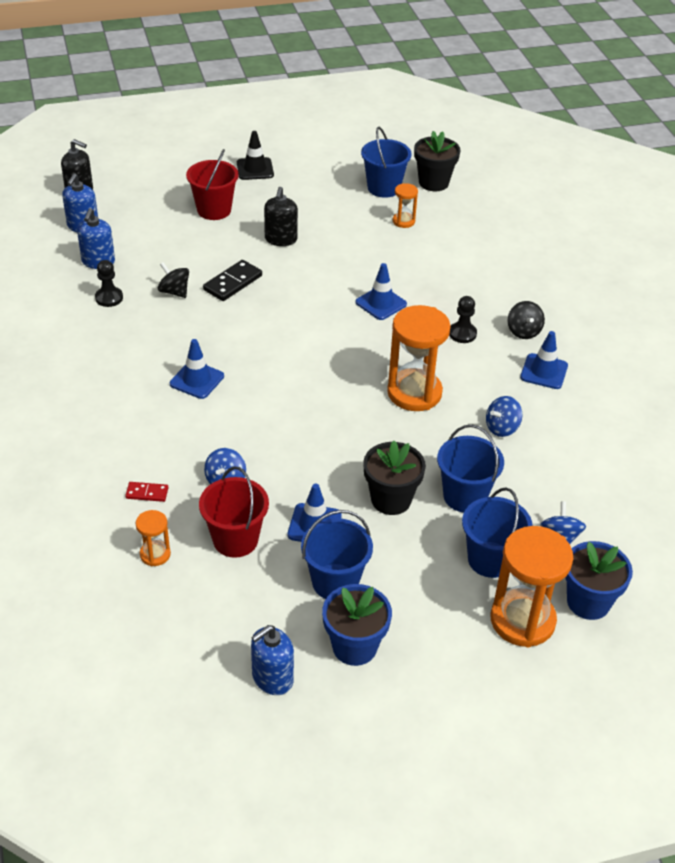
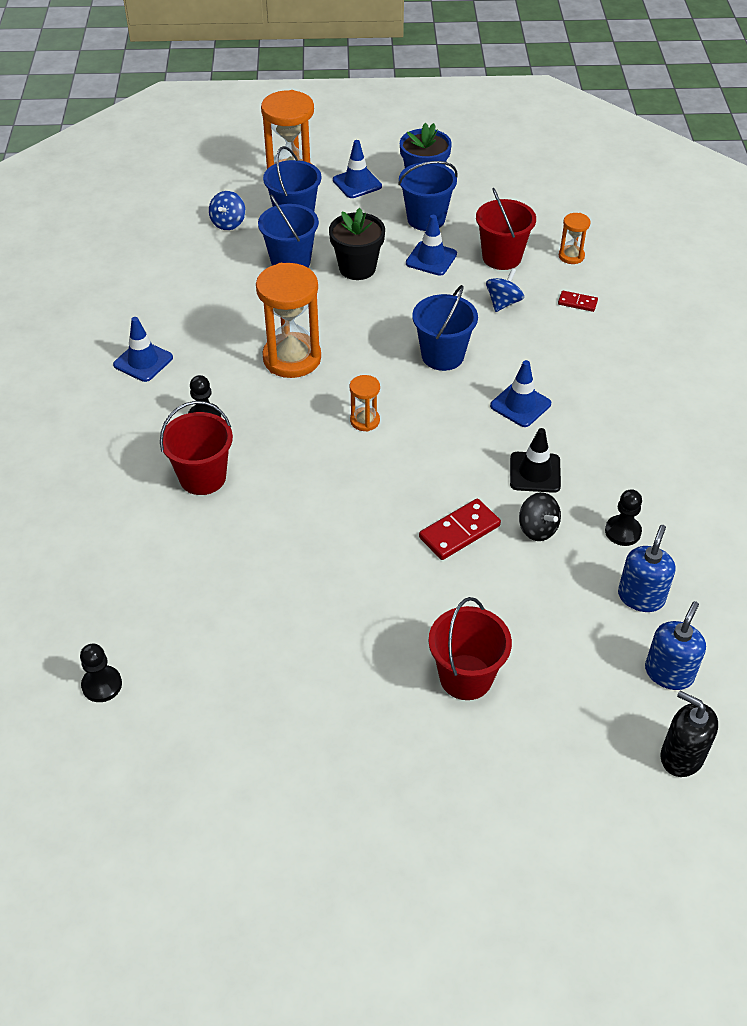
camera: 165 degrees left, 5 degrees up
black domino [203,260,262,301] -> red domino [419,499,501,560]
black traffic cone [237,131,274,180] -> black traffic cone moved to [510,428,561,493]
blue soap dispenser [251,625,294,695] -> none
black soap dispenser [264,187,298,246] -> none
blue traffic cone [356,263,407,320] -> blue traffic cone moved to [333,140,382,198]
blue bucket [361,127,412,198] -> blue bucket moved to [412,285,478,371]
orange hourglass [393,183,418,228] -> orange hourglass moved to [350,375,380,431]
black flower pot [414,131,461,191] -> black pawn [80,644,122,702]
blue spinning top [486,396,522,437] -> none
black spinning top [508,301,545,339] -> none
blue flower pot [565,541,633,620] -> none
none -> red bucket [160,401,233,495]

